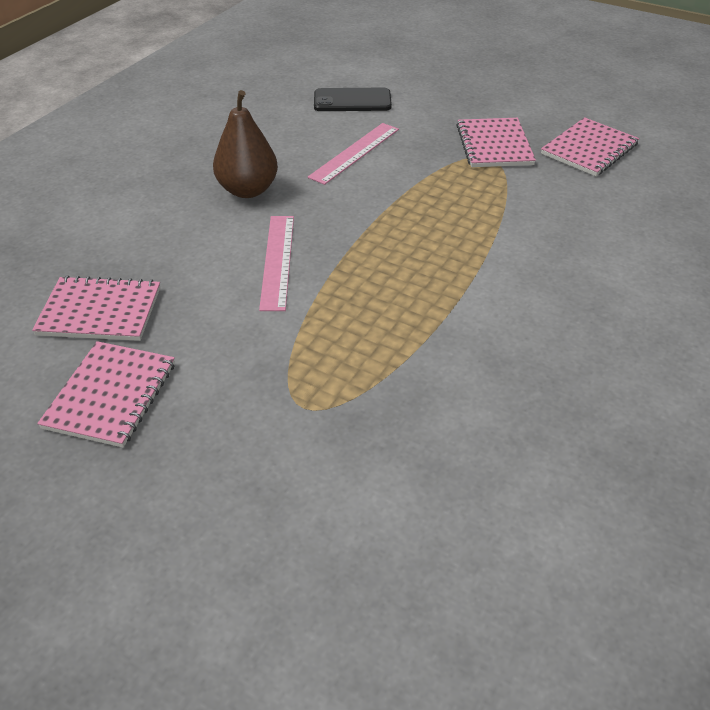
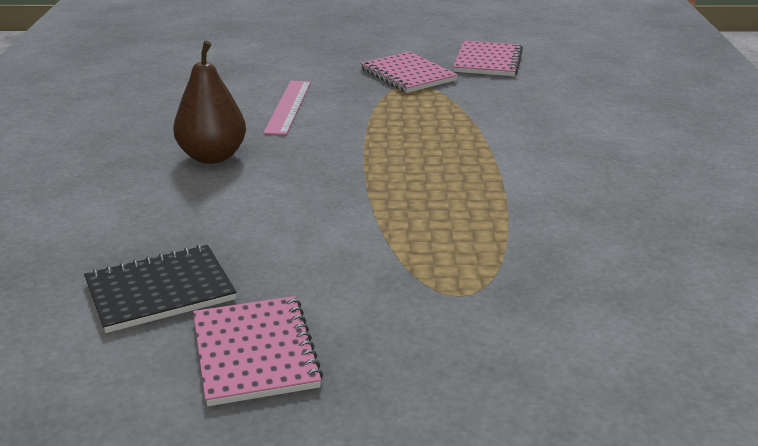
camera: 30 degrees left, 15 degrees down
pink notebook [32,276,160,341] -> black notebook [84,245,237,333]
pink ruler [259,216,294,311] -> none
black phone [314,88,392,111] -> none

